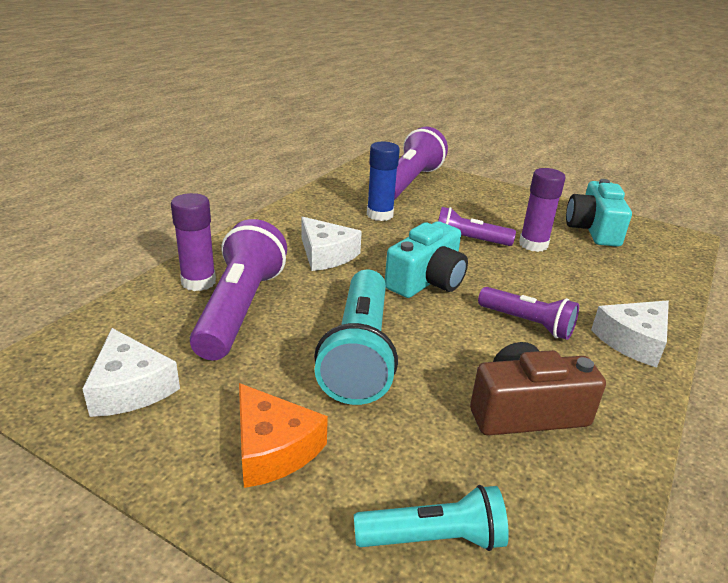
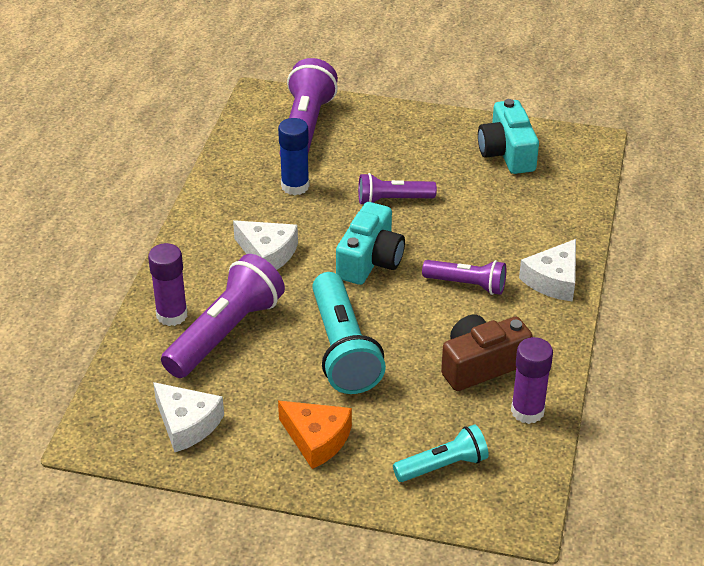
camera: 15 degrees left, 10 degrees up
purple flashlight [190,219,287,360] -> purple flashlight turned 45 degrees clockwise [161,254,285,378]
purple glue stick [519,168,566,252] -> purple glue stick moved to [511,337,553,424]

